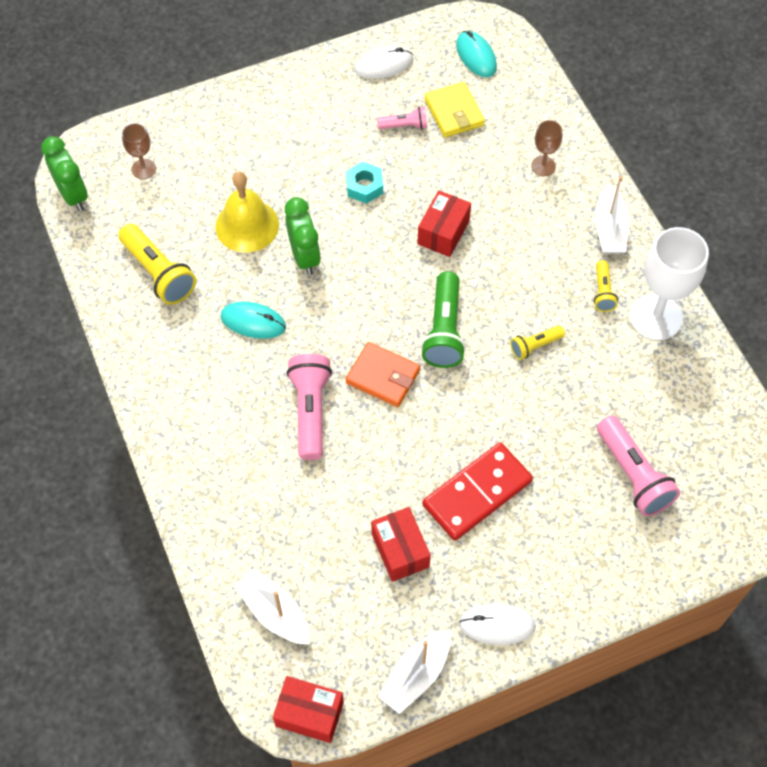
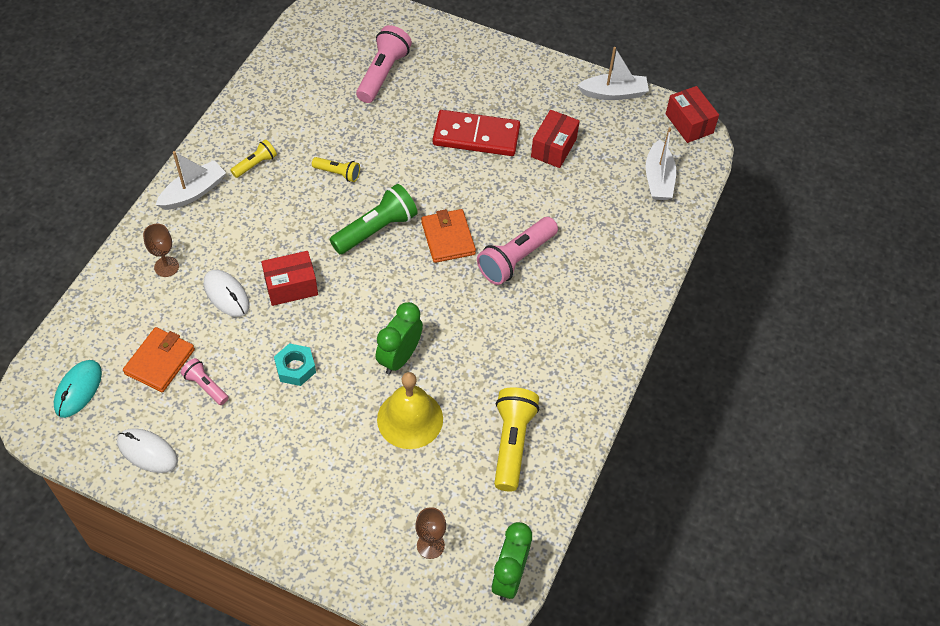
camera: 135 degrees left, 5 degrees down
turquoise mouse [221,302,286,339] -> none
yellow wallet [425,82,485,138] -> orange wallet [123,327,195,392]
white mouse [459,604,536,645] -> white mouse moved to [204,270,249,317]
white goblet [630,227,709,340] -> none

